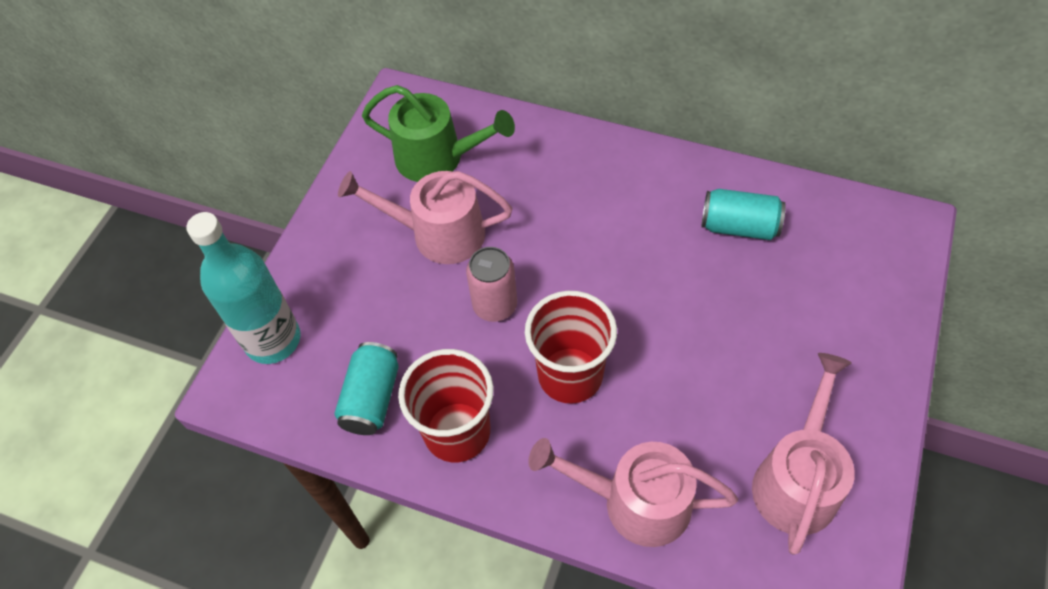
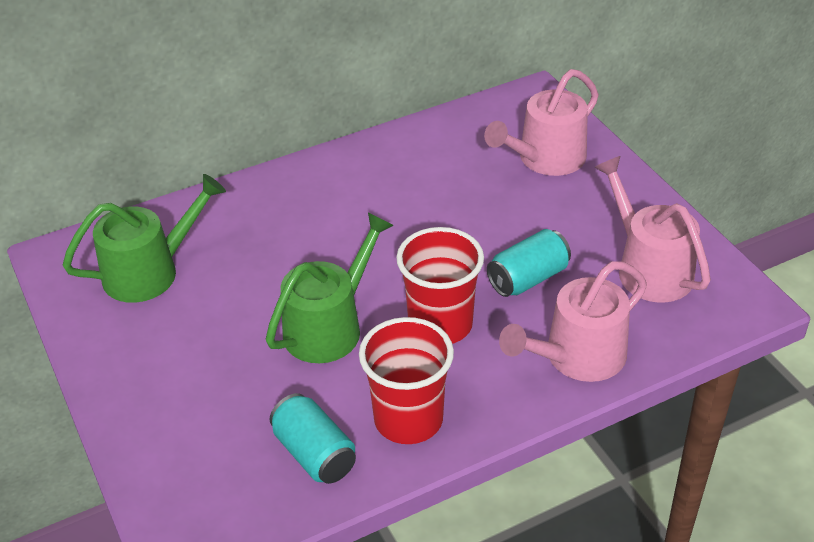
camera: 50 degrees left, 15 degrees down
turquoise bottle [186,212,301,364] -> none
pink watering can [338,171,512,264] -> pink watering can moved to [484,69,599,176]
pink can [466,247,517,322] -> green watering can [266,212,394,363]
turquoise can [702,189,786,240] -> turquoise can moved to [487,229,571,297]

